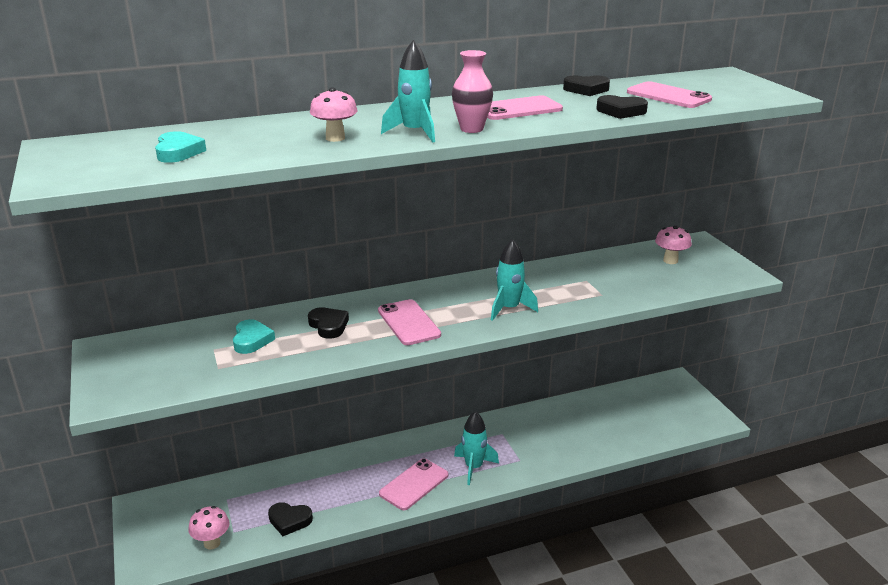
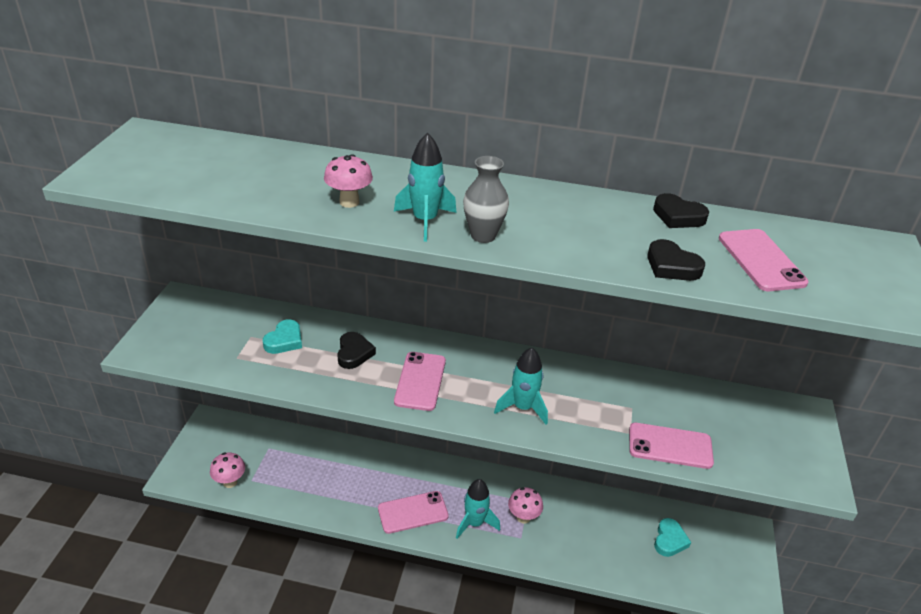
camera: 30 degrees right, 10 degrees up
turquoise heart [155,131,206,163] -> turquoise heart moved to [654,518,691,557]
black heart [268,502,313,536] -> none
pink vase [452,50,493,133] -> grey vase [463,156,509,243]
pink phone [487,95,563,120] -> pink phone moved to [629,423,714,469]
pink mushroom [655,226,692,264] -> pink mushroom moved to [508,487,543,524]

